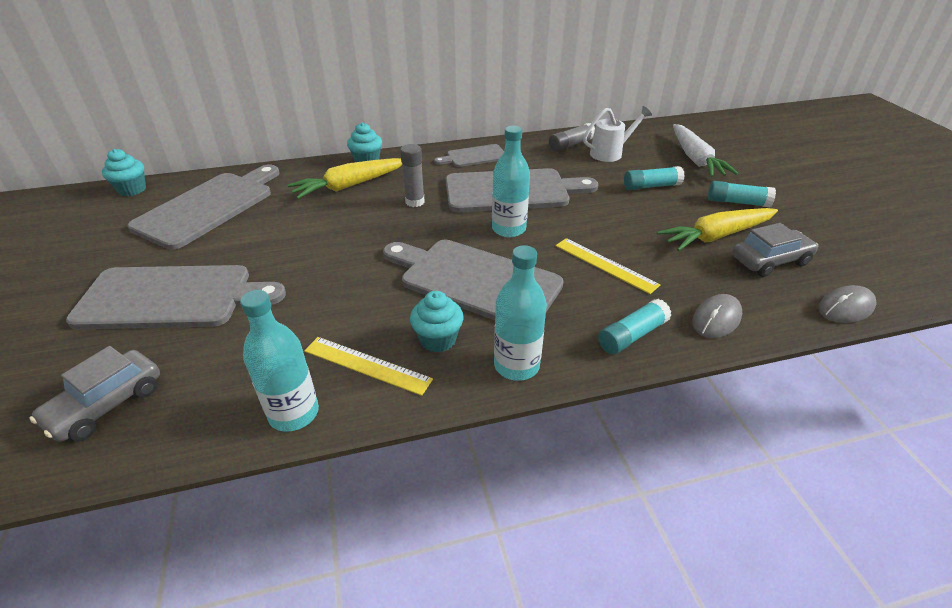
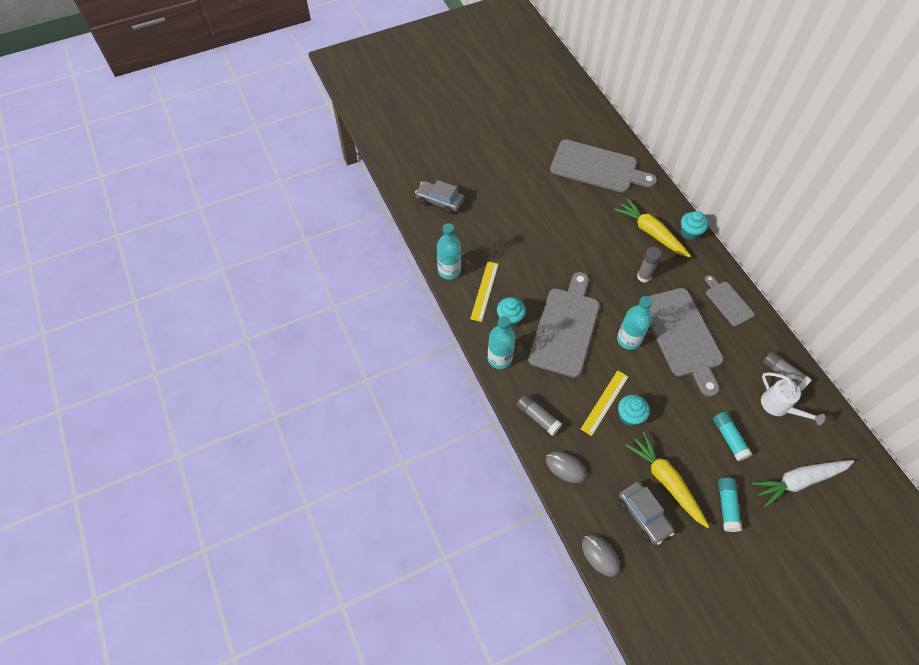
camera: 80 degrees right, 20 degrees up
grey cutting board [66,265,286,329] -> none
turquoise cupcake [102,149,146,196] -> turquoise cupcake moved to [618,395,650,426]
turquoise glue stick [598,299,672,354] -> grey glue stick [516,394,562,436]

